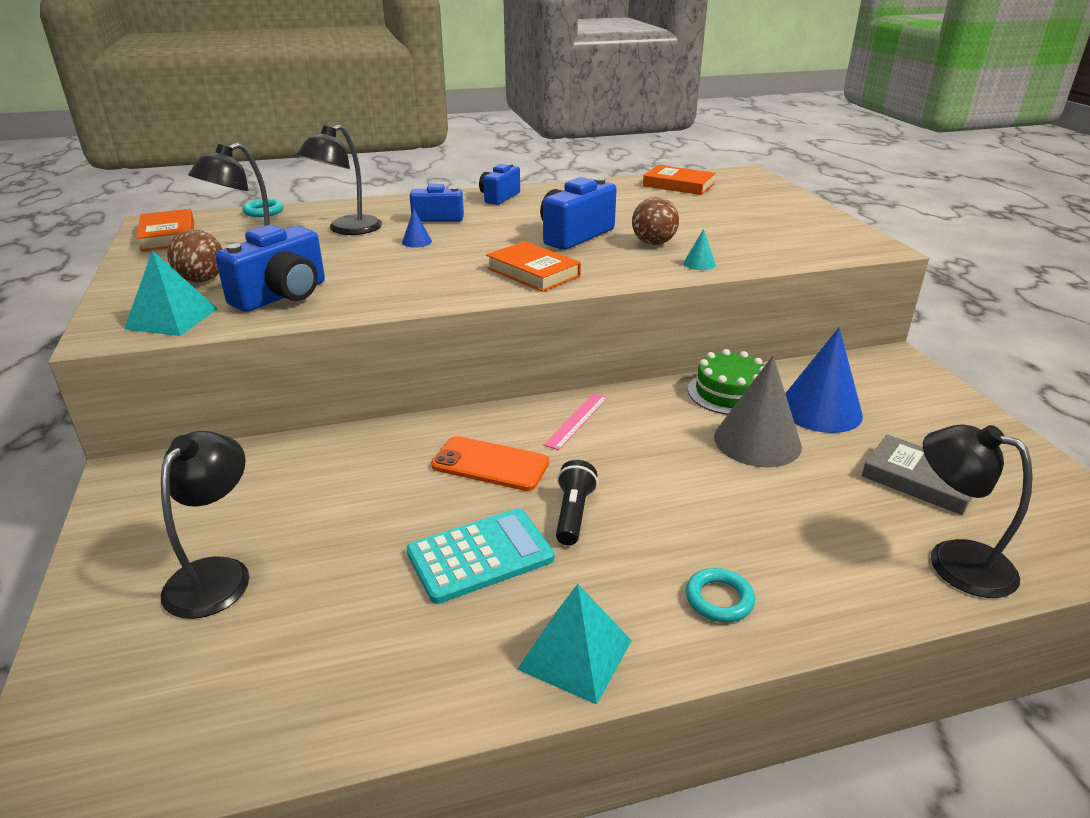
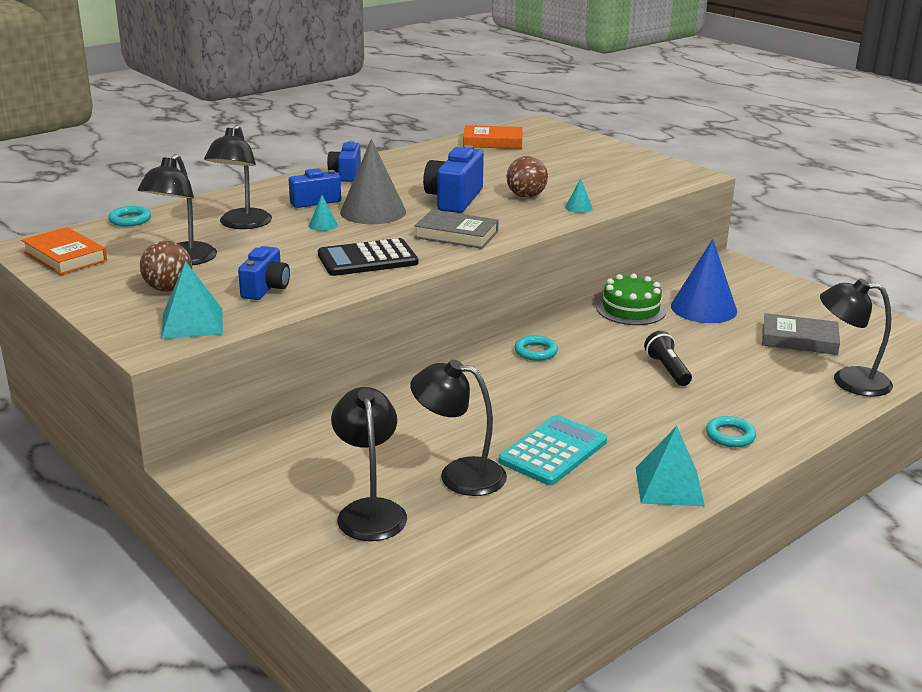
camera: 25 degrees left, 5 degrees down
blue camera [215,225,325,312] -> blue camera [238,246,290,300], size x0.65
blue cone [402,209,432,248] -> turquoise cone [309,195,338,231]
orange phone [431,436,549,491] -> none
orange book [486,241,581,292] -> grey book [414,210,499,249]
pink ruler [544,393,608,450] -> turquoise ring [515,335,558,361]
black flashlight [556,460,598,545] -> black flashlight moved to [644,331,692,386]
grey cone [714,356,802,467] -> grey cone moved to [340,139,406,224]
none -> black calculator [318,238,418,276]
none -> black lamp [410,359,507,496]

